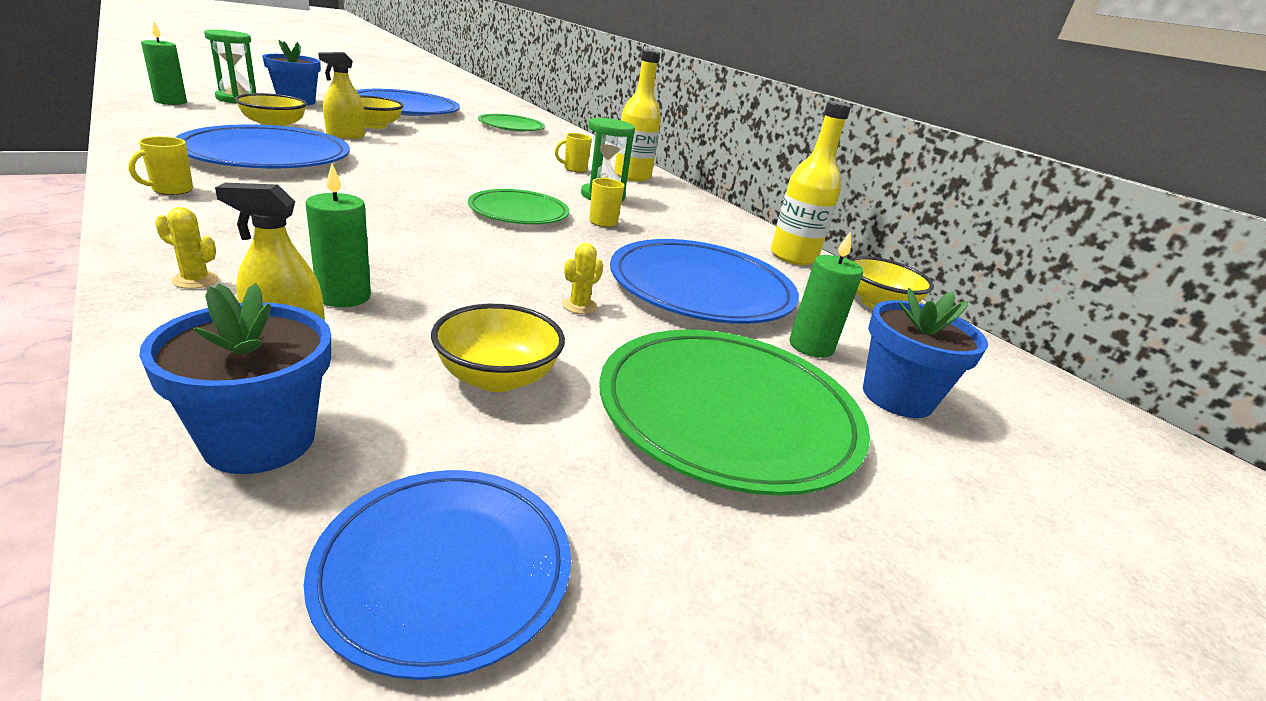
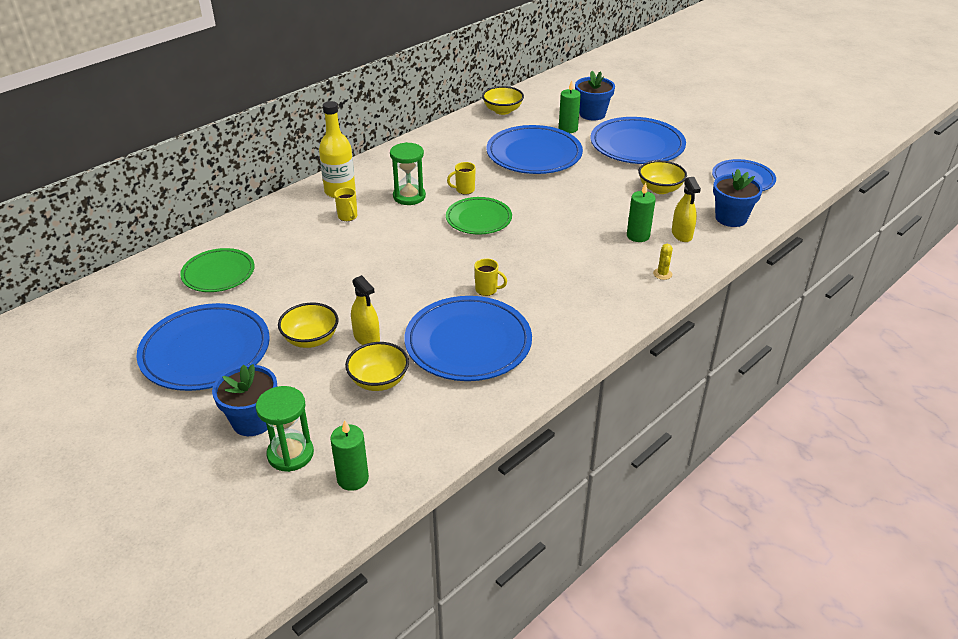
camera: 95 degrees left, 10 degrees up
yellow mug [128,136,193,195] -> yellow mug moved to [474,258,507,296]
yellow cactus [562,243,604,314] -> none
green plate [599,329,870,496] -> blue plate [591,117,686,164]
yellow bottle [771,101,851,265] -> none

